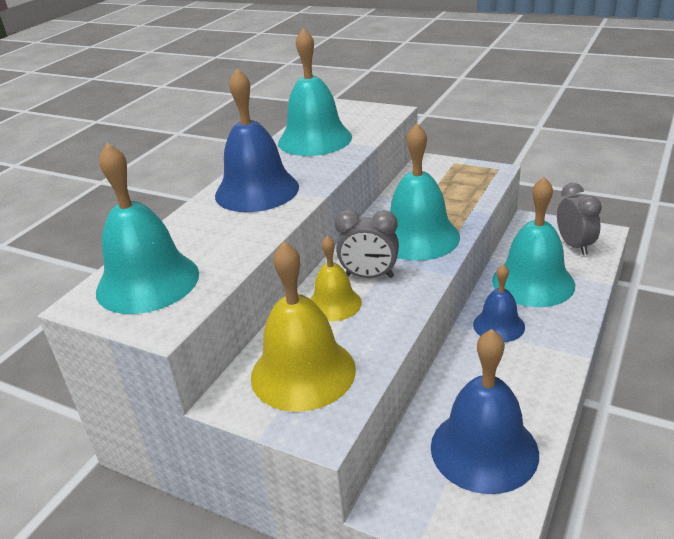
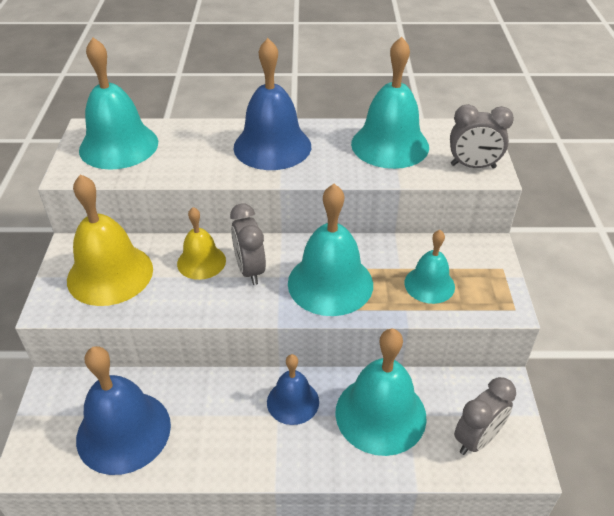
camera: 60 degrees right, 10 degrees up
none -> turquoise bell [404,230,455,304]
none -> grey clock [450,104,514,168]

